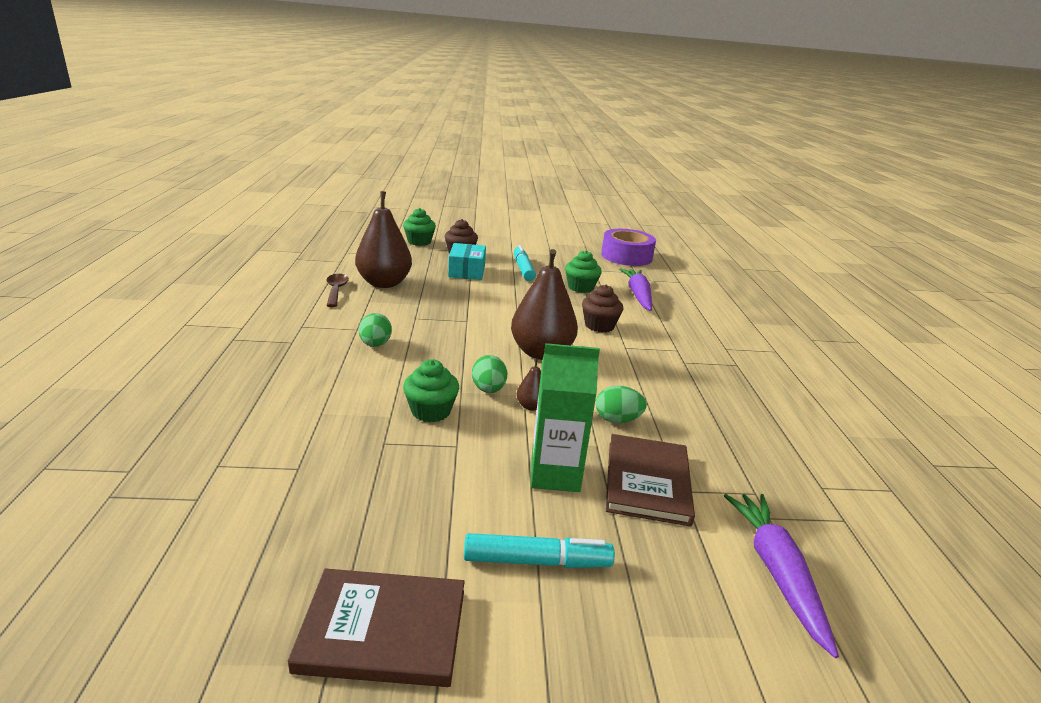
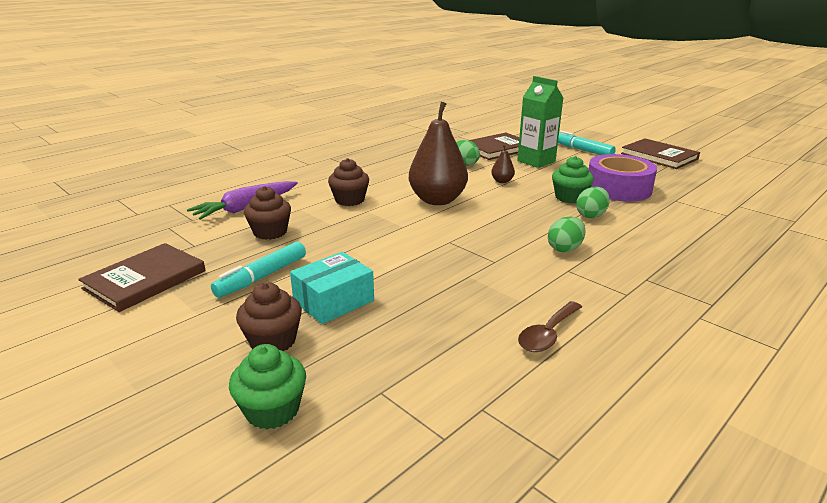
camera: 130 degrees left, 0 degrees up
brown pear [355,191,412,288] -> none
green egg [472,355,507,393] -> green egg moved to [576,187,610,218]
green cupcake [565,250,602,293] -> brown cupcake [244,186,291,240]
purple tape [601,229,656,266] -> purple tape moved to [588,154,657,201]
purple carrot [724,494,839,658] -> none
none -> brown book [78,243,206,312]

